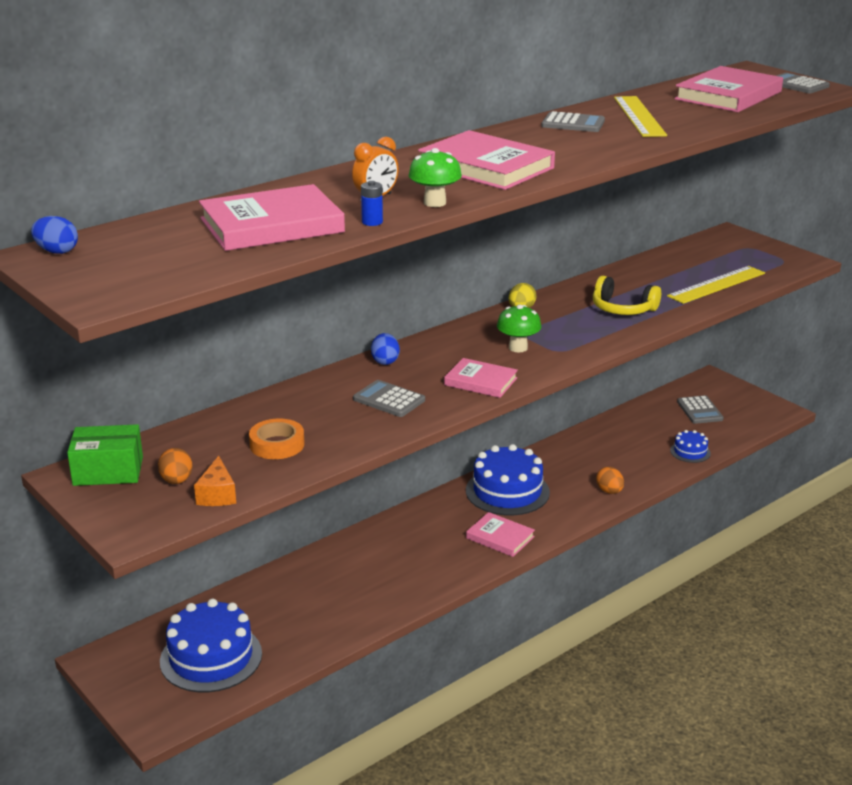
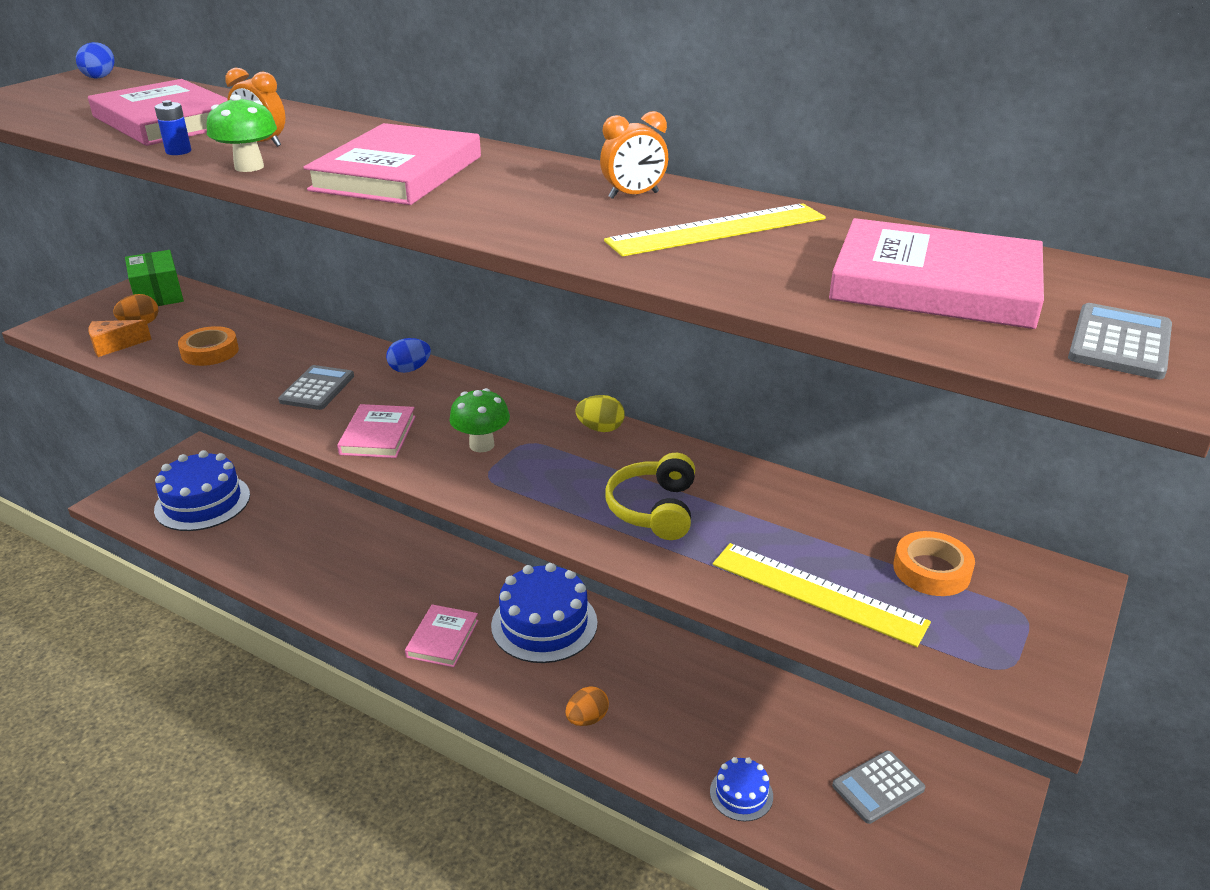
camera: 70 degrees right, 5 degrees up
grey calculator [541,111,605,132] -> orange clock [600,111,668,199]
none -> orange tape [893,531,975,596]

